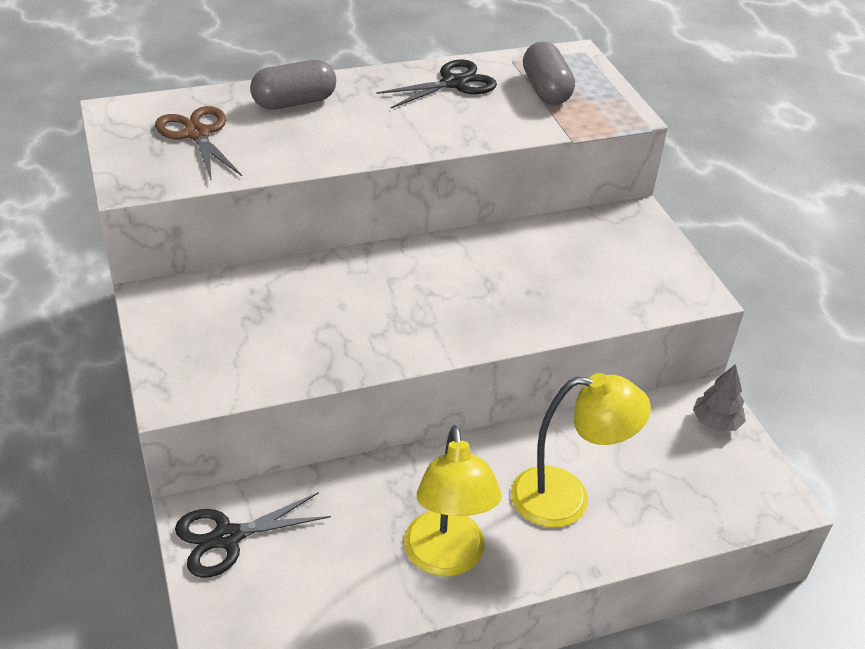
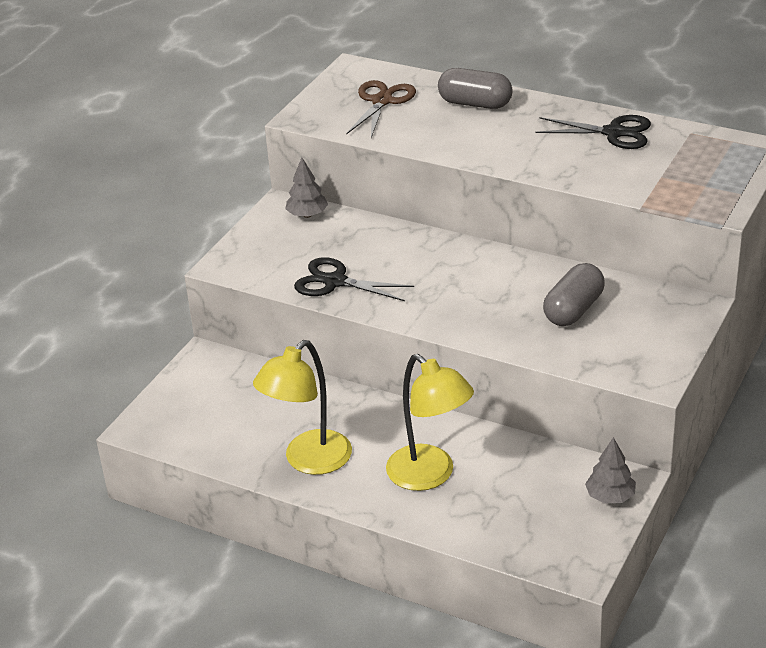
camera: 50 degrees right, 5 degrees down
black scissors [175,492,331,578] -> black scissors moved to [294,257,414,301]
grey capsule [523,42,575,105] -> grey capsule moved to [543,263,605,326]
none -> grey tree [286,158,328,218]

